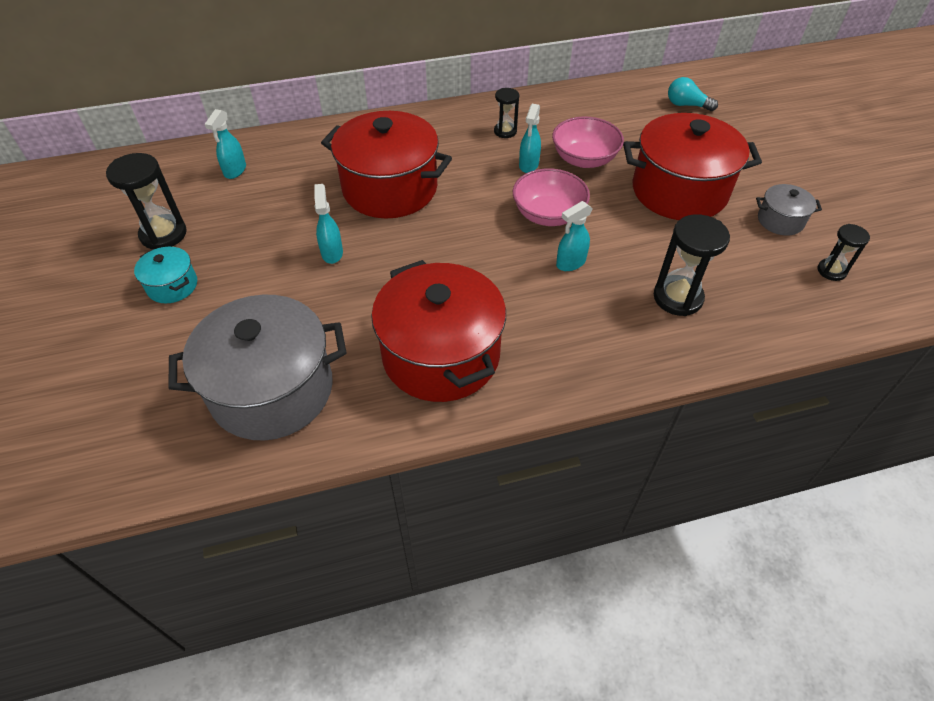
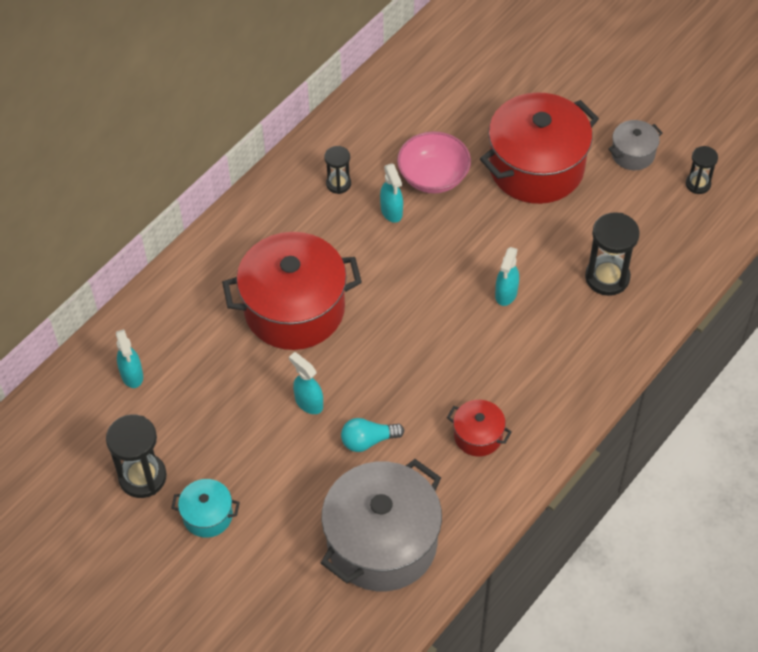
camera: 35 degrees left, 5 degrees up
red pot [371,260,506,402] -> red pot [447,400,512,456], size x0.46
pink bowl [513,168,590,226] -> none
turquoise light bulb [668,77,718,111] -> turquoise light bulb moved to [341,418,404,452]

